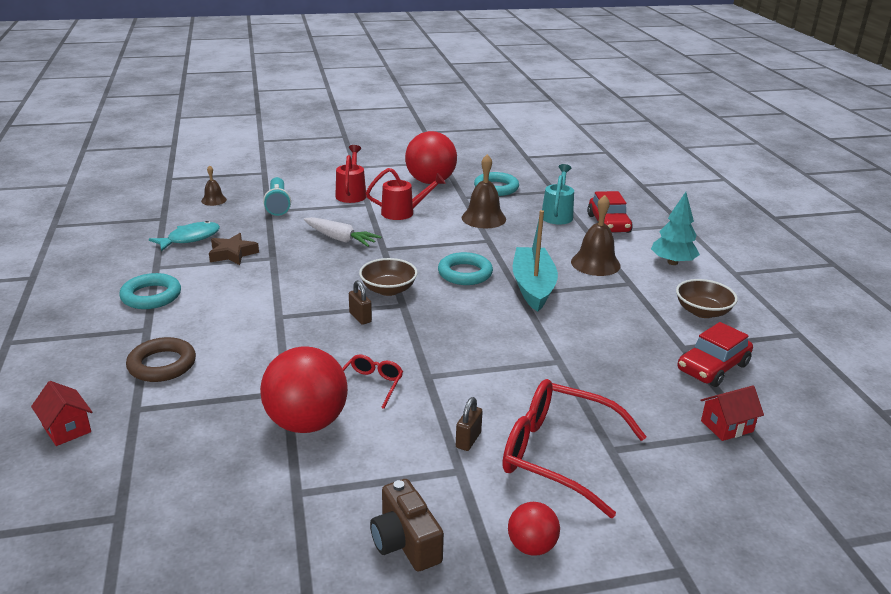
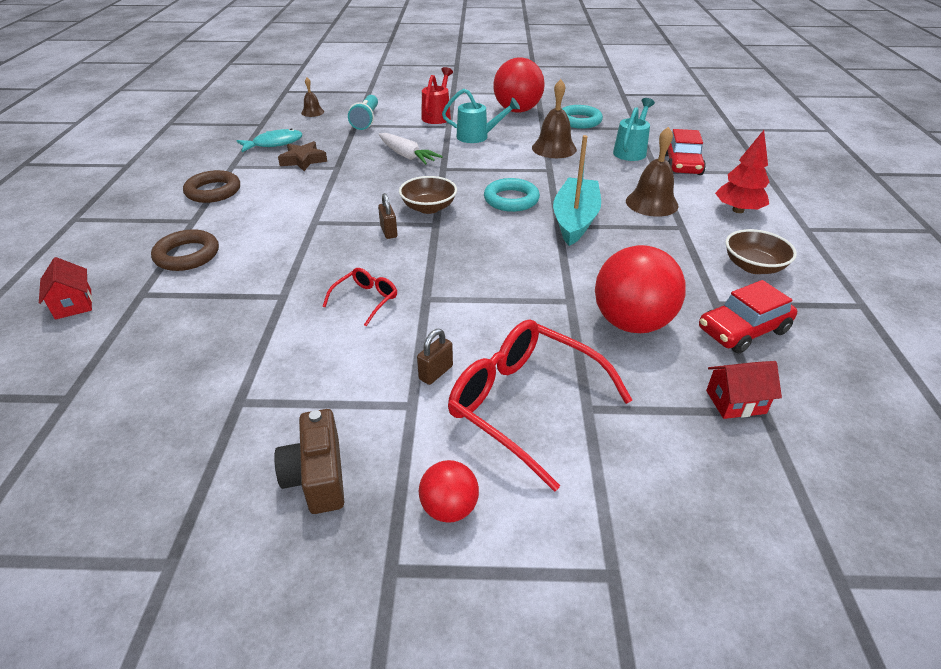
camera: 15 degrees right, 10 degrees up
turquoise ring [119,273,181,309] -> brown ring [183,170,240,203]
red ball [260,346,348,433] -> red ball moved to [595,245,686,333]
red watering can [366,168,446,220] -> turquoise watering can [442,89,520,143]
turquoise tree [651,192,700,265] -> red tree [715,130,769,213]

